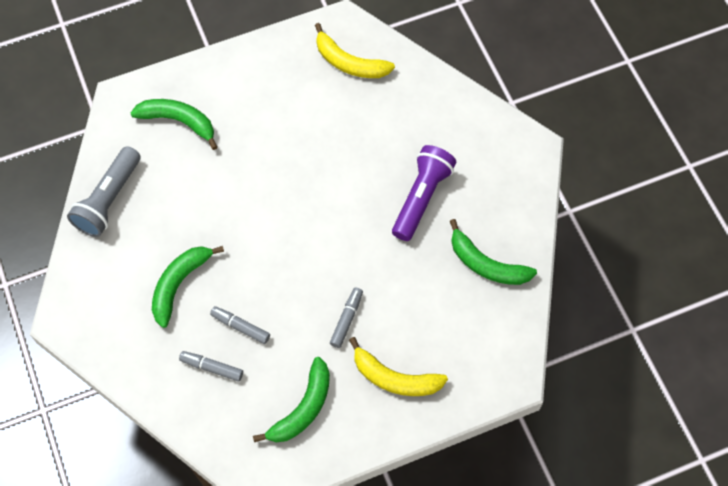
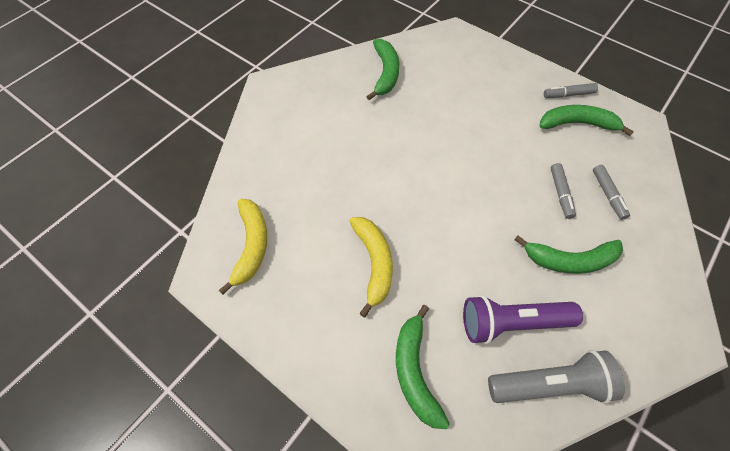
camera: 120 degrees left, 5 degrees down
grey marker [330,287,363,348] -> grey marker moved to [544,83,598,98]
yellow banana [349,337,448,396] -> yellow banana moved to [350,217,393,317]
purple flashlight [392,145,456,241] -> purple flashlight moved to [463,295,583,344]

